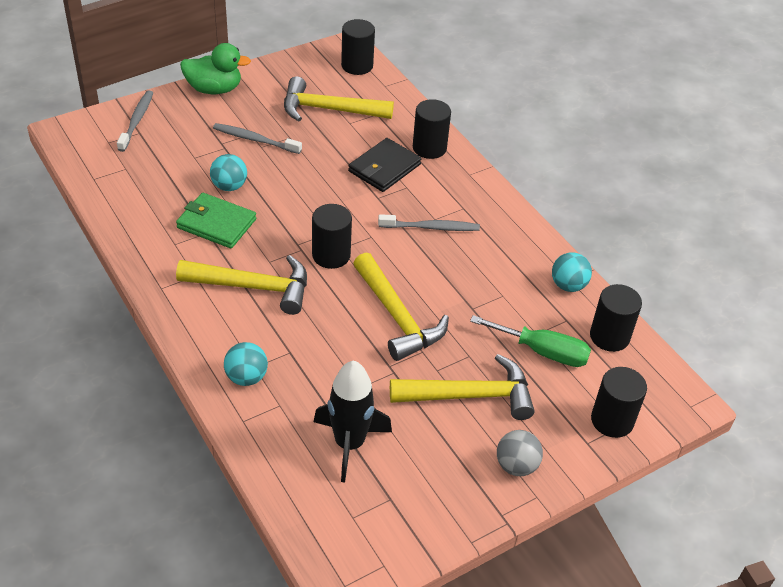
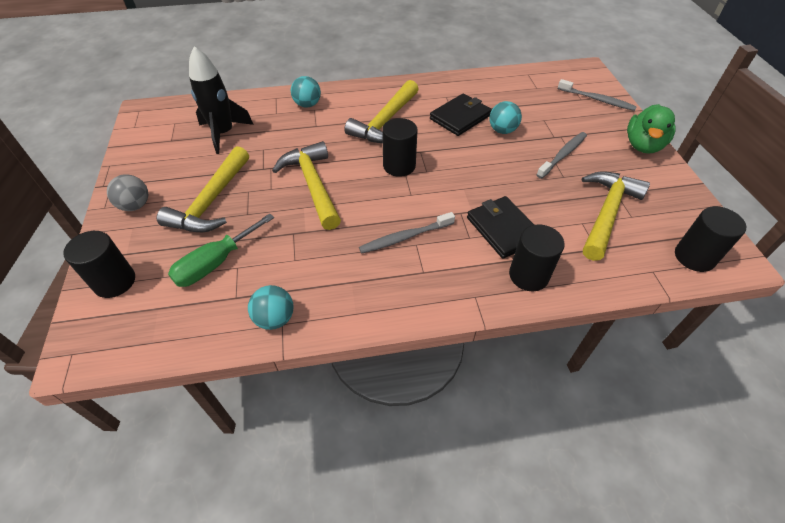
camera: 115 degrees right, 5 degrees up
green wallet [176,193,256,248] -> black wallet [430,93,492,136]
yellow hammer [353,253,449,361] -> yellow hammer turned 75 degrees clockwise [272,141,341,230]
grey toothbrush [378,214,480,231] -> grey toothbrush turned 45 degrees clockwise [359,212,455,253]
black cylinder [590,284,642,352] -> none

